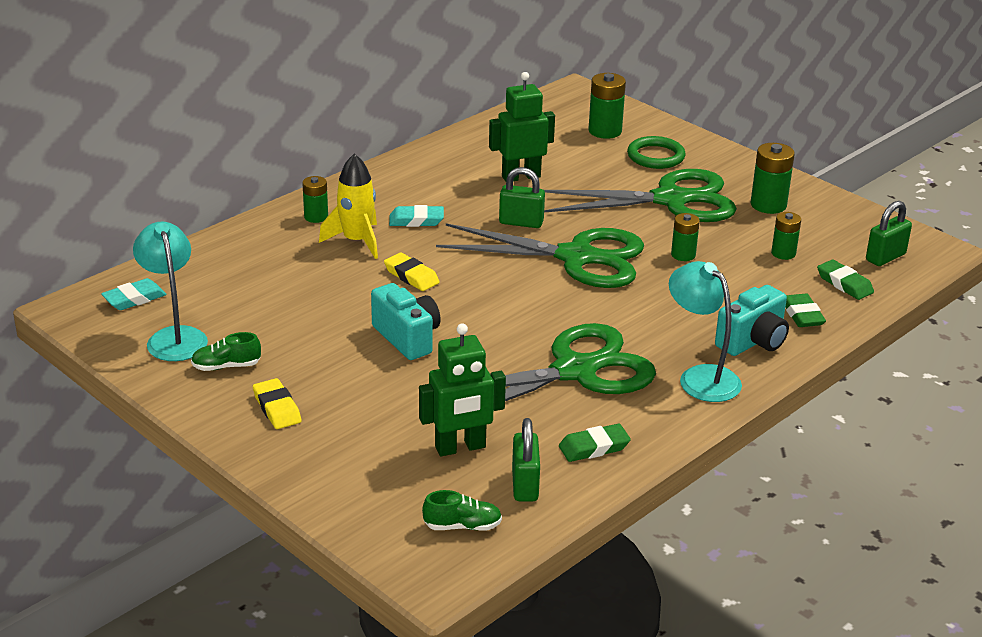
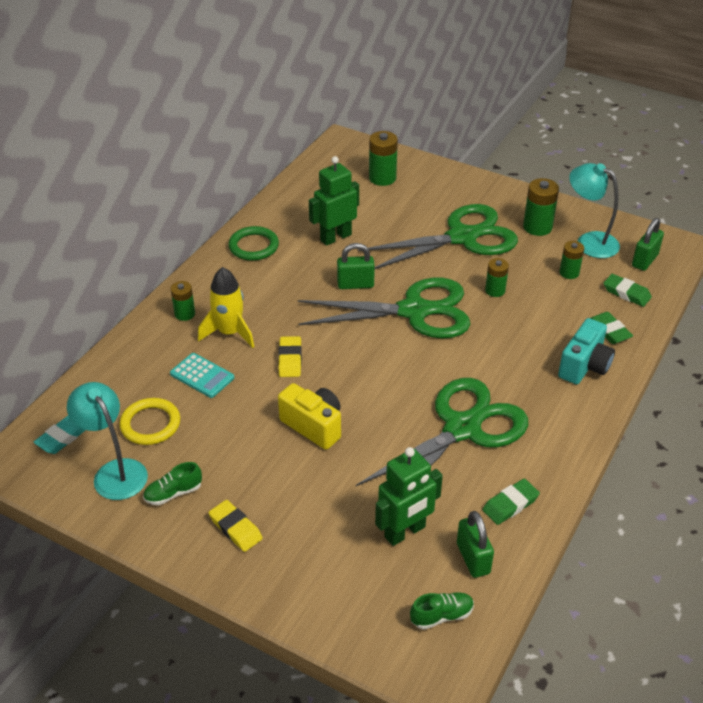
camera: 15 degrees left, 10 degrees up
turquoise camera [371,283,441,360] -> yellow camera [278,383,341,450]
yellow eraser [384,252,440,291] -> yellow eraser turned 60 degrees clockwise [278,336,302,377]
turquoise eraser [389,205,444,227] -> none
green ring [627,136,686,169] -> green ring moved to [228,226,279,261]
turquoise lamp [669,261,742,402] -> turquoise lamp moved to [569,163,620,258]
none -> yellow ring [119,398,180,445]
none -> turquoise calculator [170,353,235,398]

